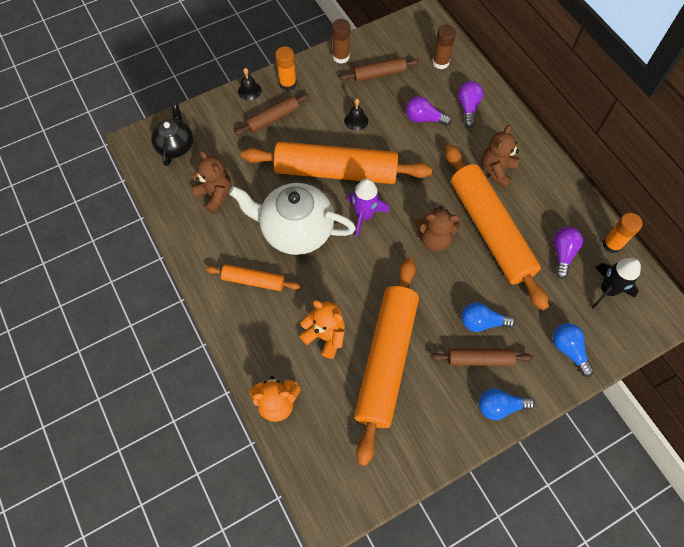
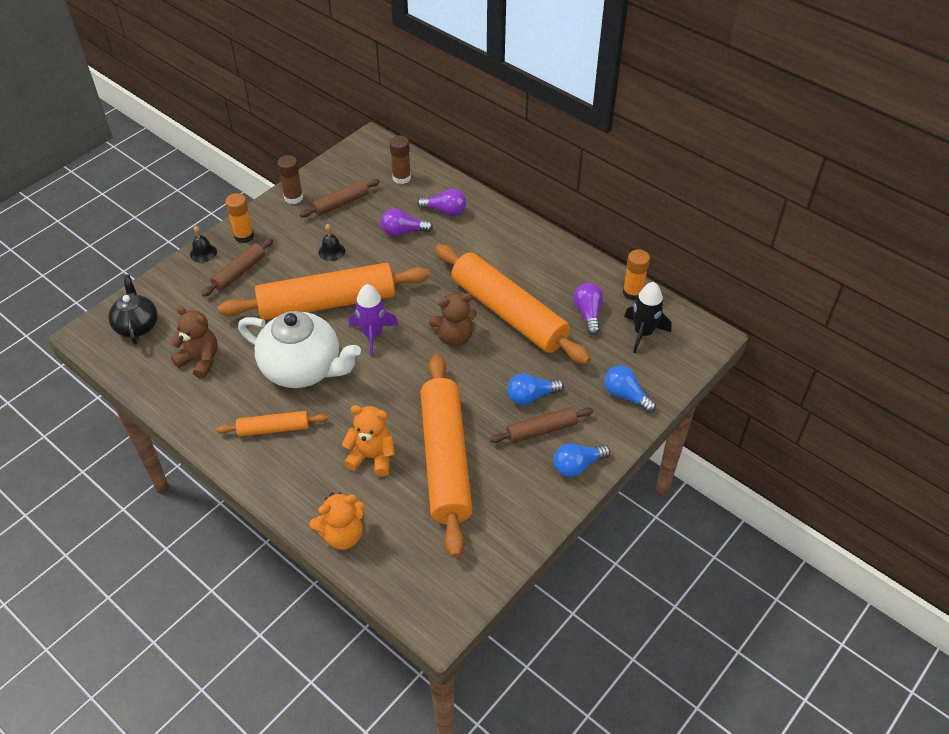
camera: 20 degrees left, 15 degrees down
white teapot [229,183,356,255] -> white teapot turned 150 degrees counterclockwise [238,311,361,388]
purple light bulb [458,81,483,128] -> purple light bulb turned 120 degrees clockwise [417,189,466,216]
brown teddy bear [481,125,519,188] -> none

